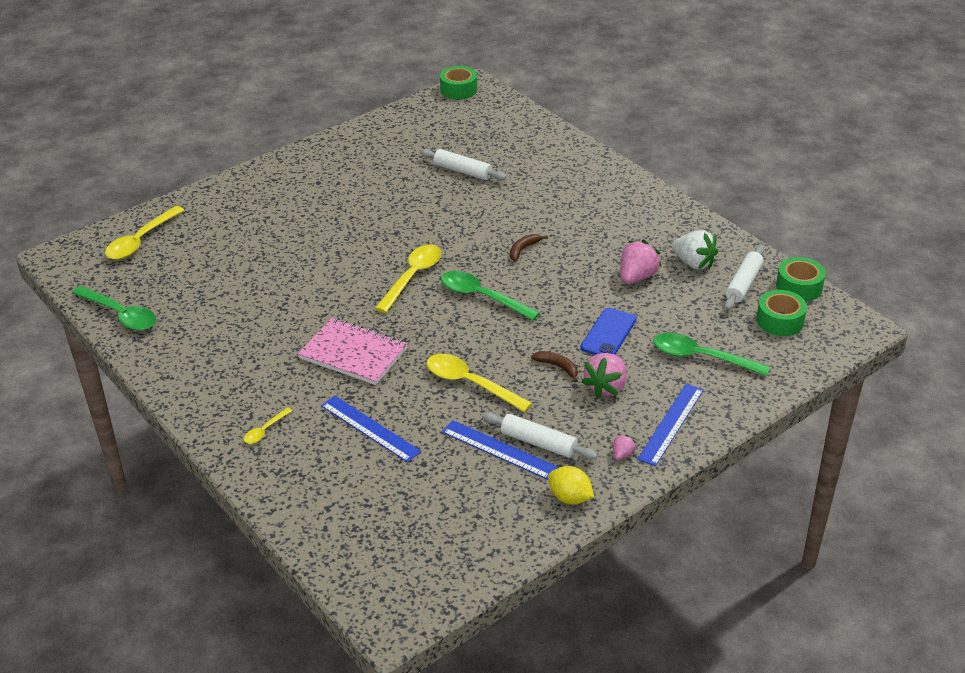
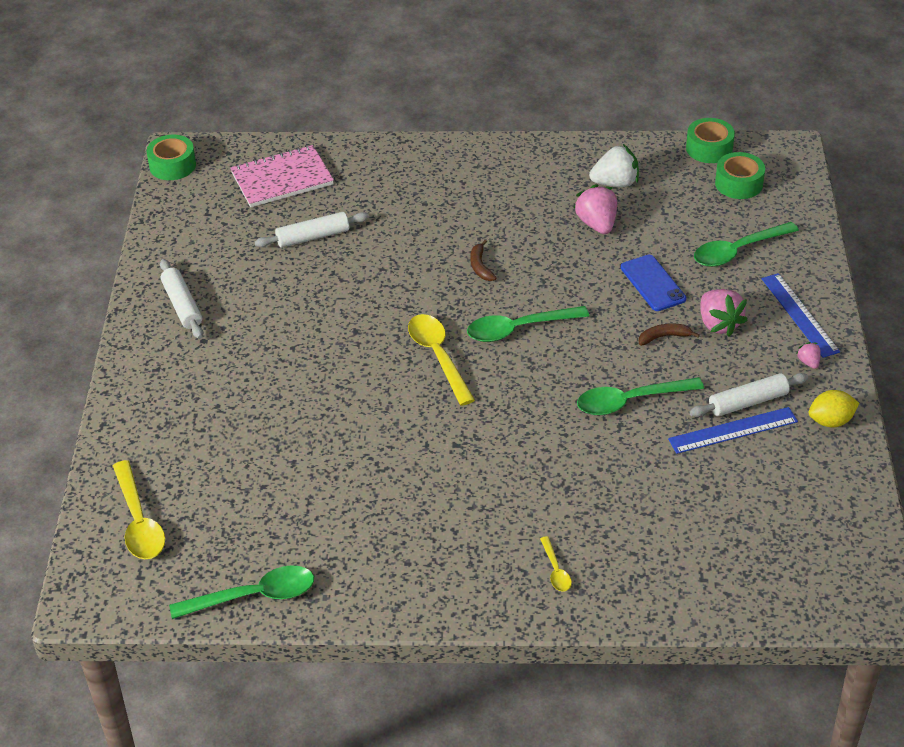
camera: 50 degrees left, 5 degrees up
pink notebook [298,318,408,385] -> pink notebook moved to [230,145,334,207]
blue ruler [321,396,421,462] -> none
yellow spoon [427,354,532,412] -> green spoon [577,377,704,415]
white rolling pin [724,245,764,310] -> white rolling pin moved to [160,259,203,339]

